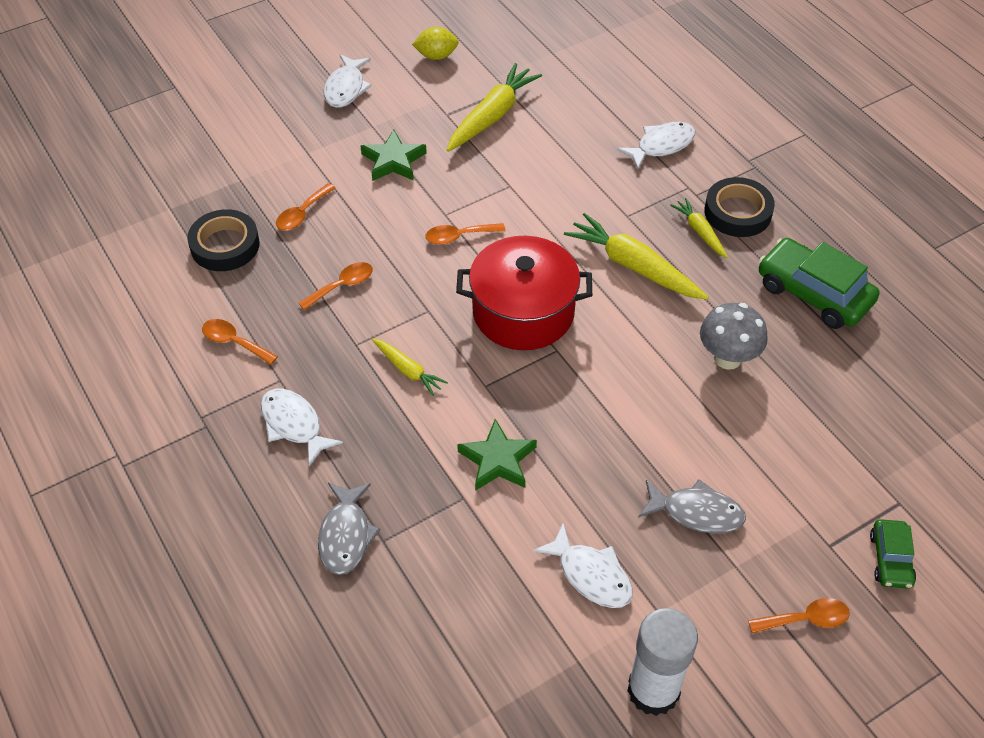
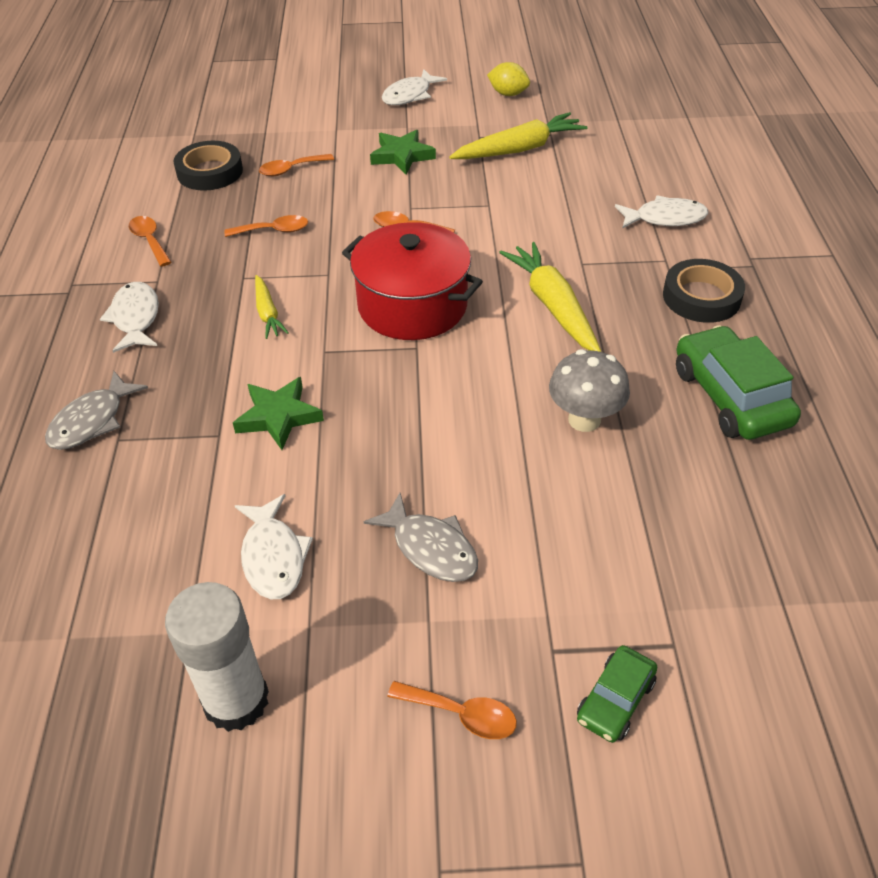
camera: 30 degrees right, 5 degrees down
yellow carrot [670,198,728,258] -> none

